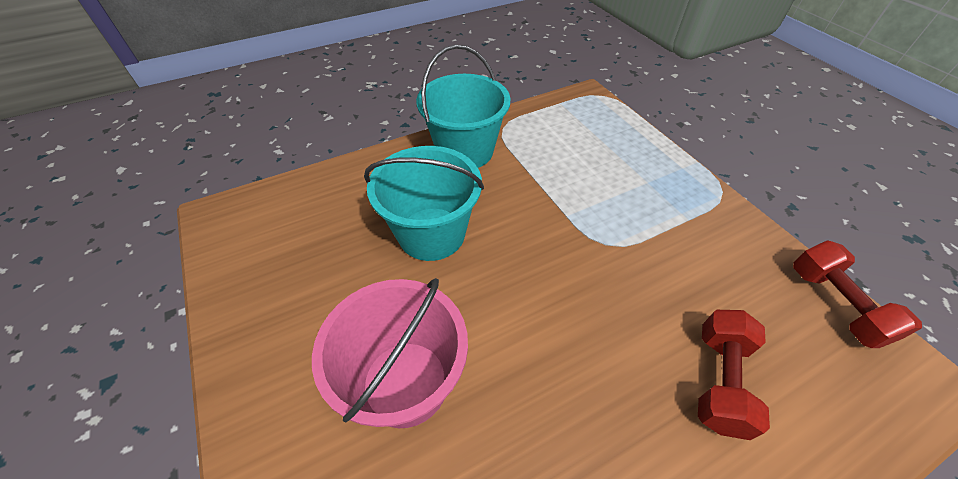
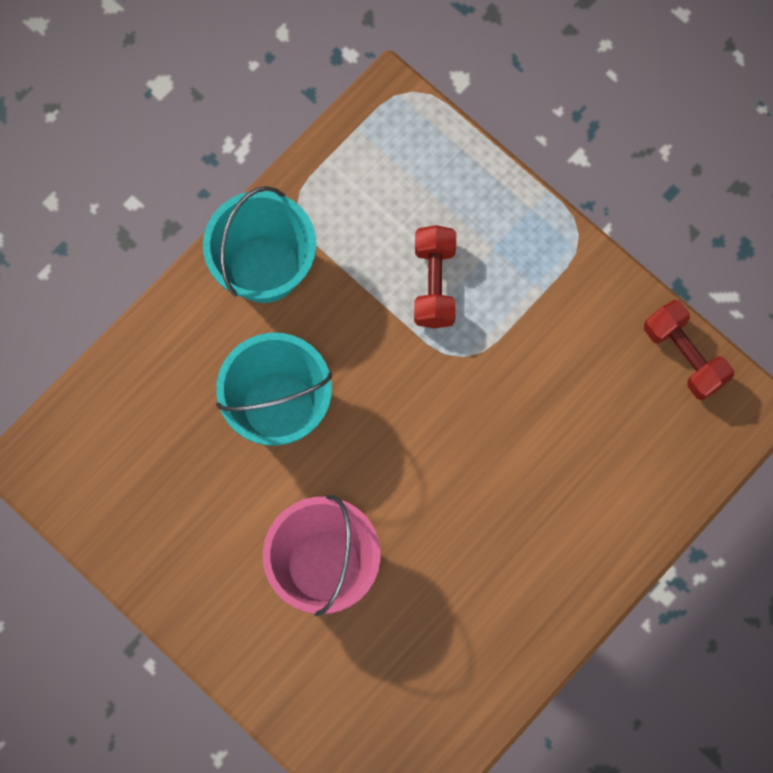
camera: 20 degrees left, 25 degrees up
red dumbbell [698,310,770,440] -> red dumbbell moved to [414,225,456,328]

